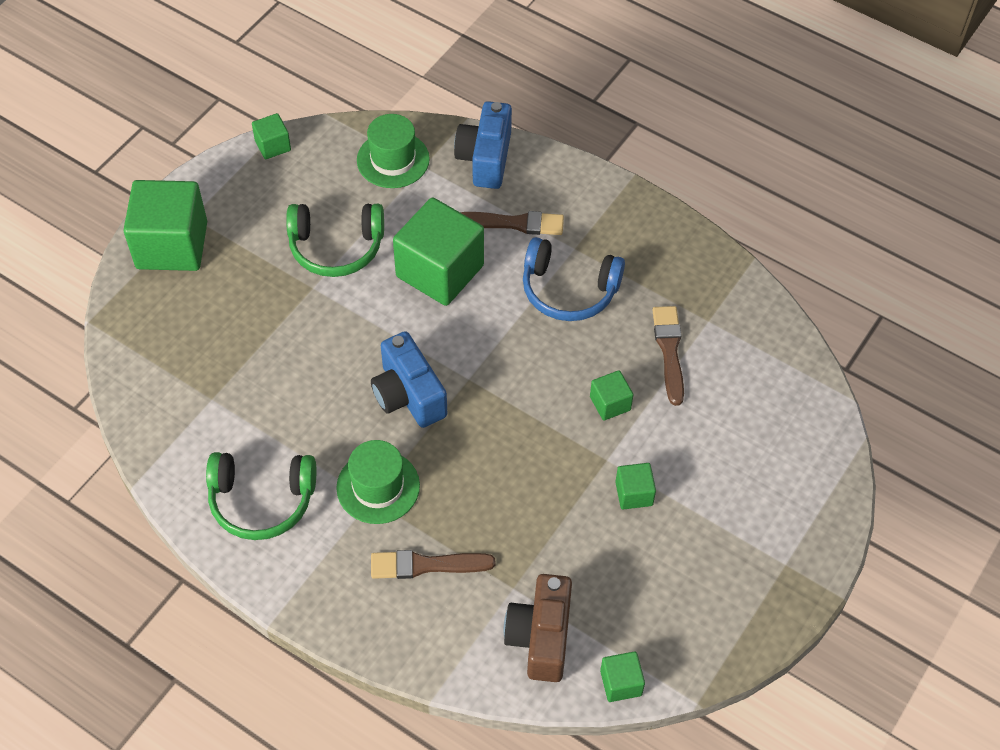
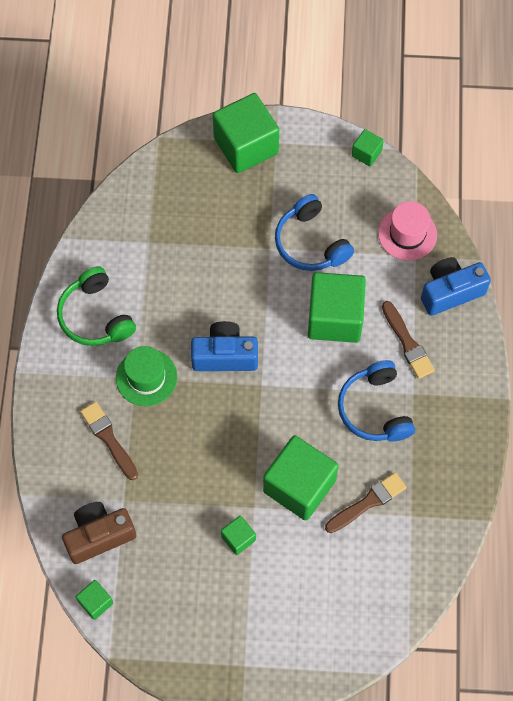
camera: 60 degrees right, 10 degrees up
green headphones [286,204,384,277] -> blue headphones [275,194,354,271]
green hat [357,114,430,188] -> pink hat [378,201,437,261]
blue camera [371,331,447,428] -> blue camera turned 60 degrees clockwise [191,321,258,371]
green cube [590,370,633,420] -> green cube [263,435,339,521], size x2.16

